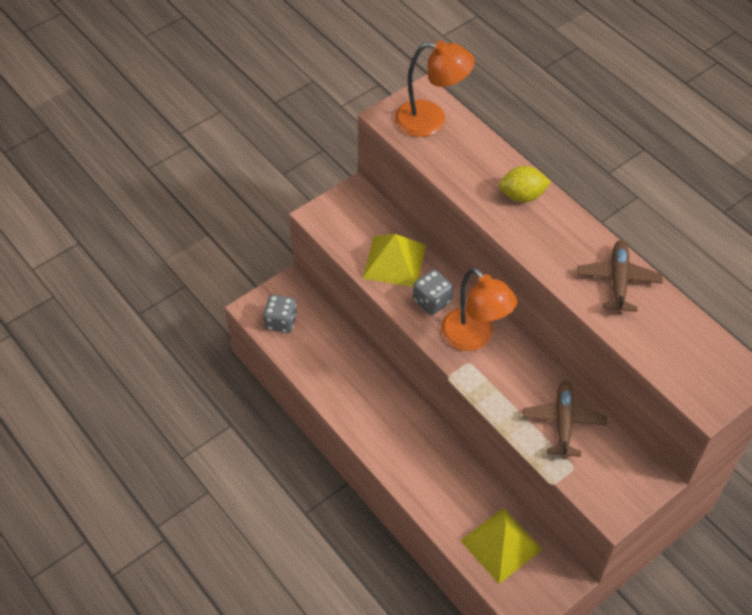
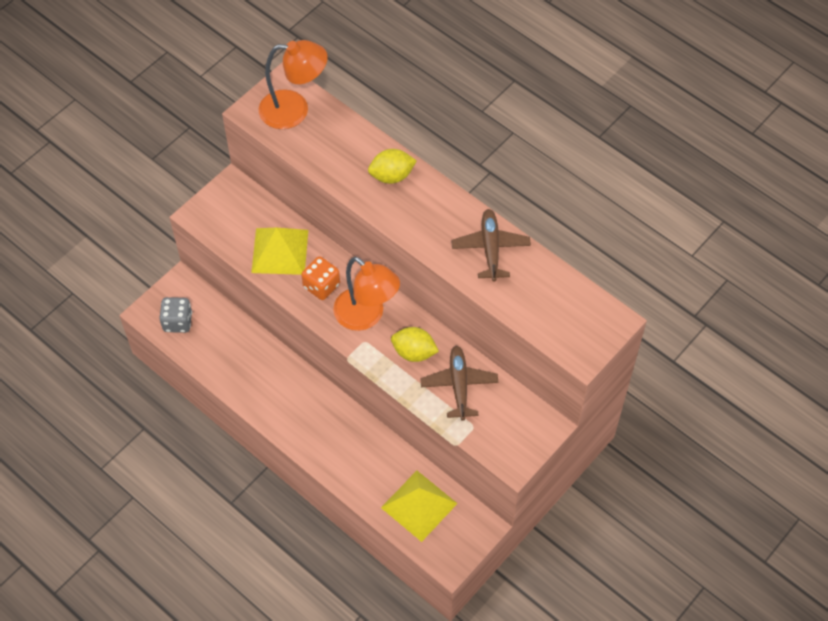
camera: 10 degrees left, 5 degrees up
grey dice [413,269,453,315] -> orange dice [301,256,340,300]
none -> yellow lemon [391,327,439,362]

